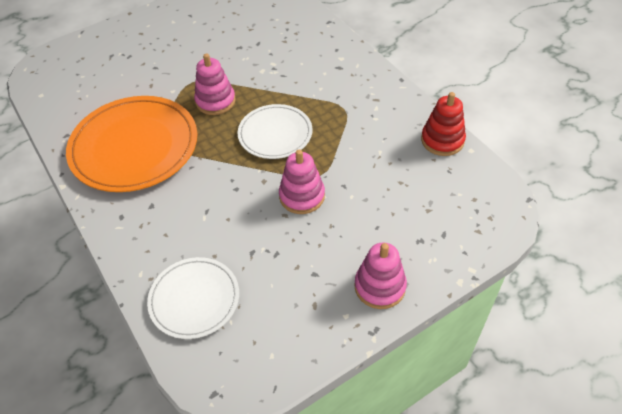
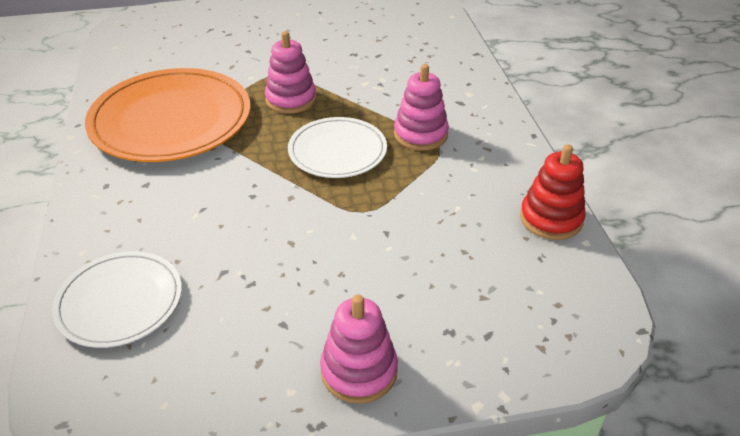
camera: 20 degrees right, 10 degrees down
pink stacking toy [279,150,325,214] -> pink stacking toy moved to [394,64,449,151]

